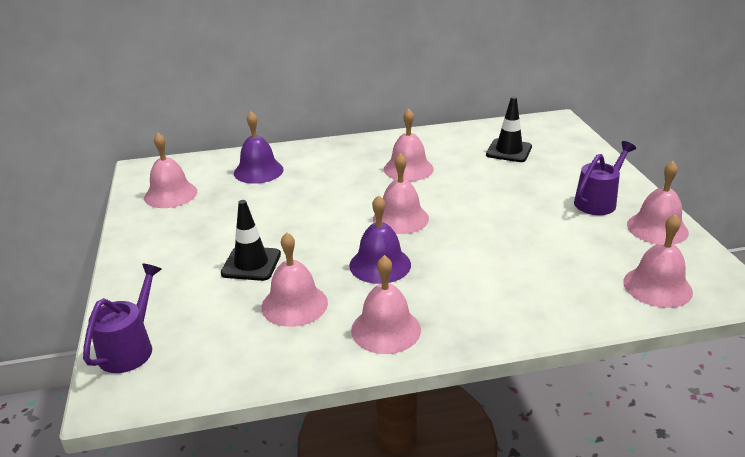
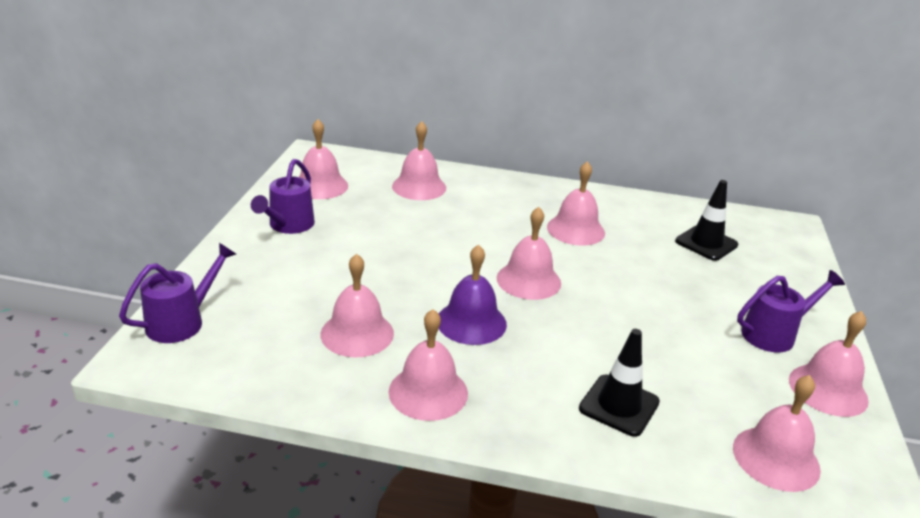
camera: 20 degrees right, 0 degrees up
black traffic cone [221,200,281,281] -> black traffic cone moved to [579,329,660,437]
purple bell [234,112,284,184] -> pink bell [392,121,446,200]
none -> purple watering can [251,159,315,234]

